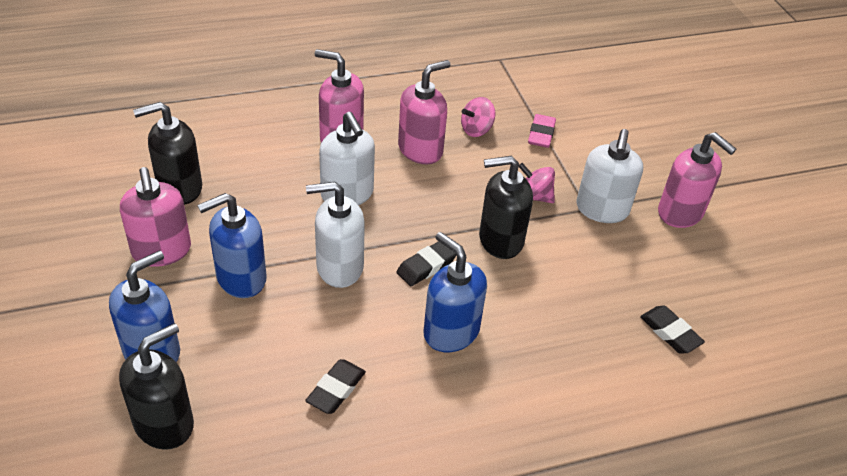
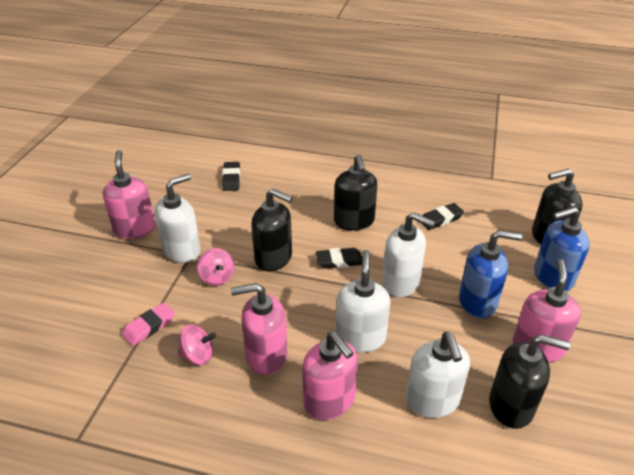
camera: 145 degrees left, 5 degrees down
blue soap dispenser [424,232,487,352] -> black soap dispenser [334,154,377,231]
none -> white soap dispenser [406,332,470,418]

